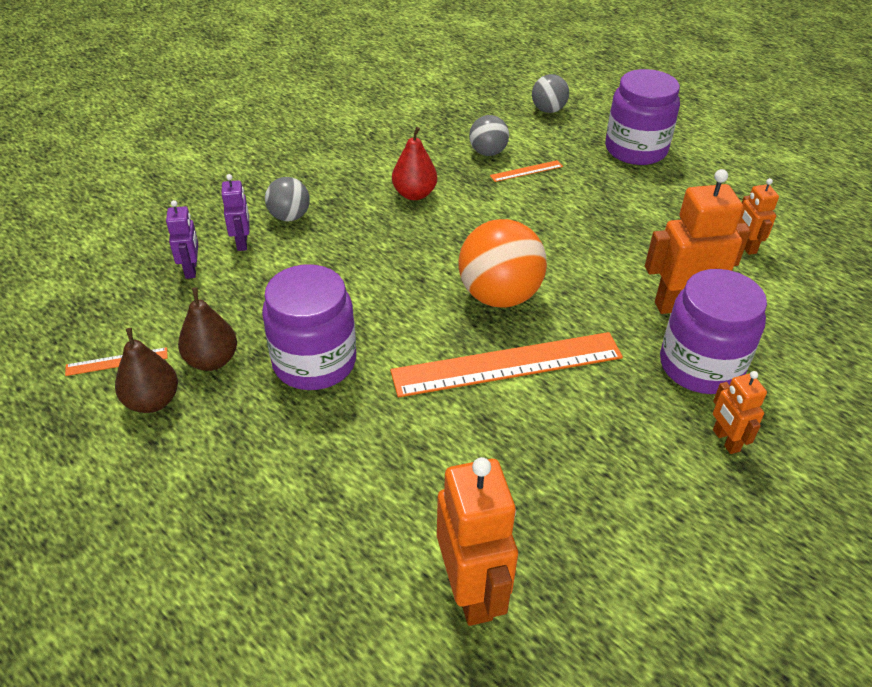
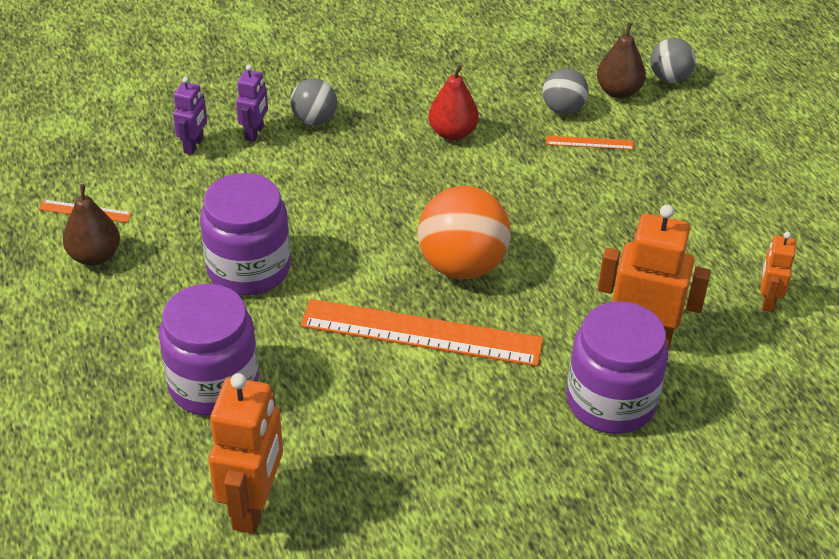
camera: 25 degrees right, 0 degrees up
brown pear [178,287,237,371] -> brown pear moved to [597,23,646,99]
purple jar [605,69,680,165] -> purple jar moved to [159,284,258,416]
orange robot [713,371,767,454] -> none

